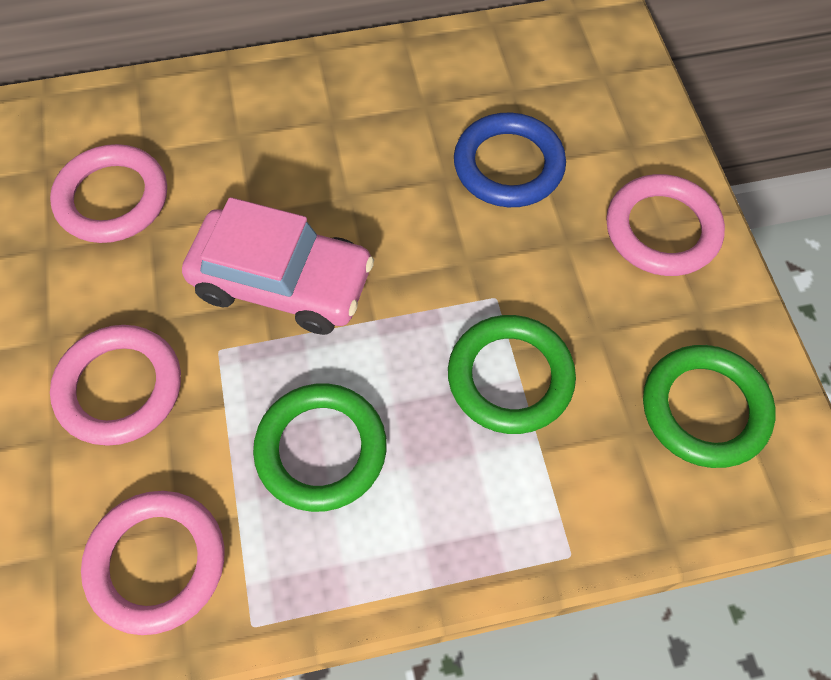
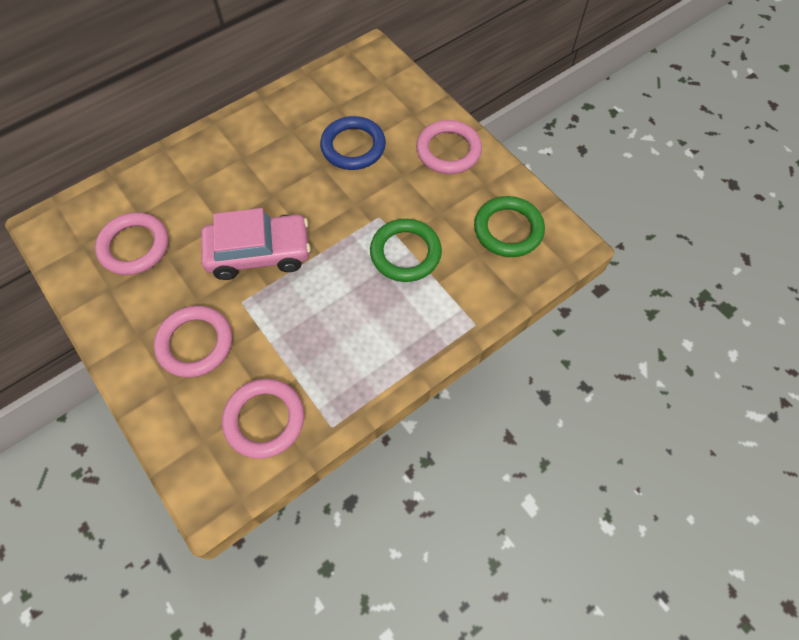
camera: 25 degrees left, 0 degrees up
green ring [253,383,387,512] -> none

